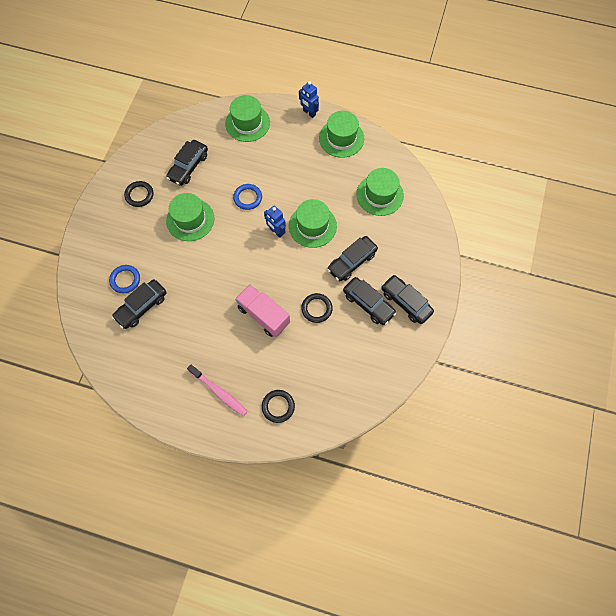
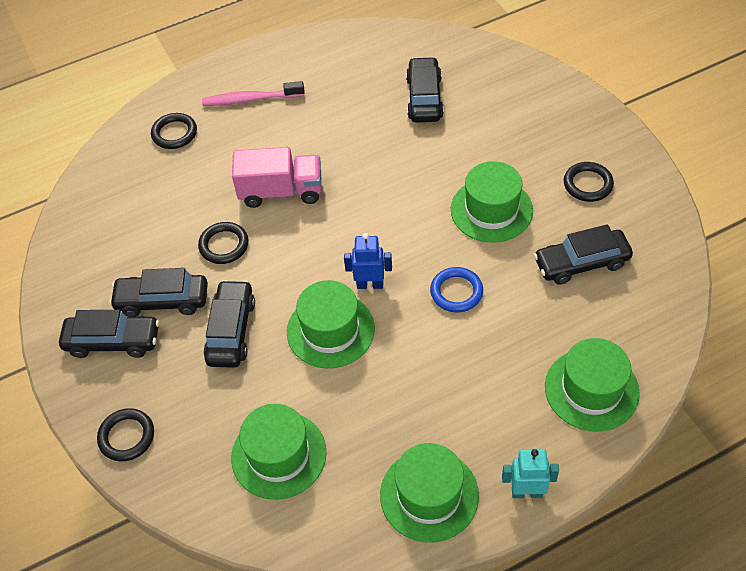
camera: 140 degrees right, 15 degrees down
blue ring [109,265,140,293] -> none
black car [166,140,208,186] -> black car turned 90 degrees counterclockwise [534,224,633,285]
blue robot [299,81,319,118] -> turquoise robot [502,449,559,498]
none -> black ring [97,408,154,461]

